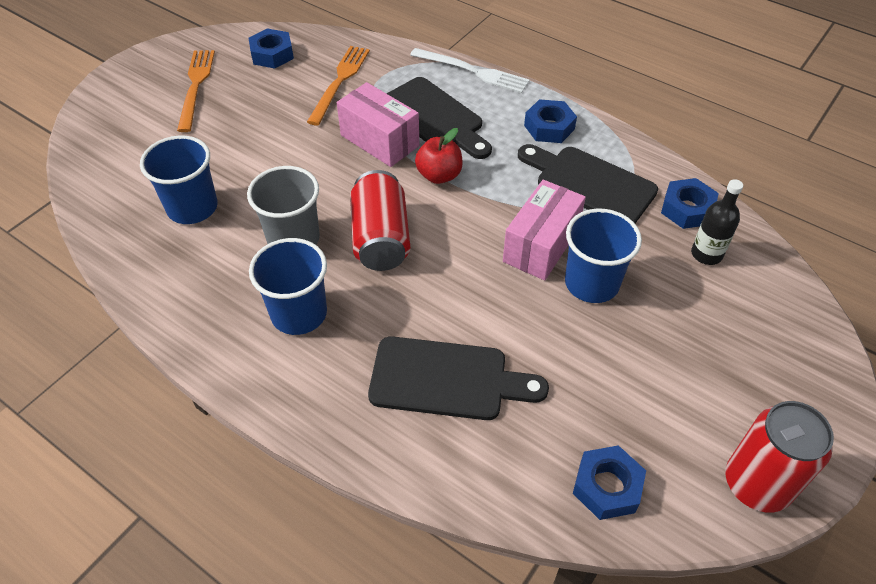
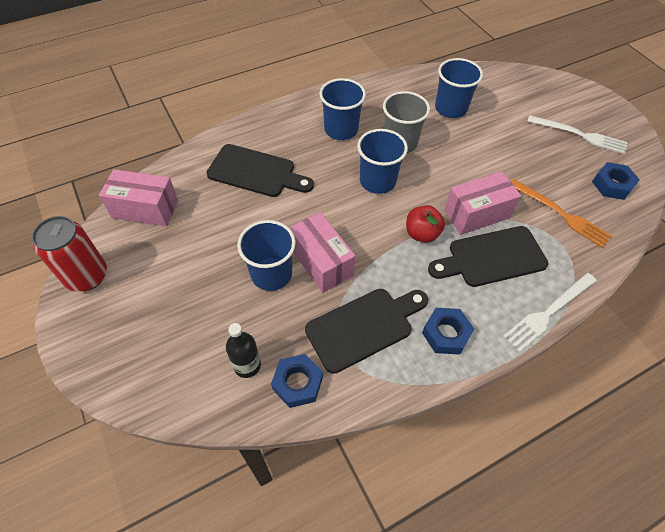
camera: 115 degrees right, 5 degrees up
orange fork [177,50,215,132] -> white fork [527,115,627,154]
red can [350,170,410,271] -> blue cup [357,129,408,194]
black cutting board [368,336,549,420] -> black cutting board turned 105 degrees counterclockwise [206,144,314,197]
blue nut [573,445,646,520] -> pink box [99,169,178,226]

